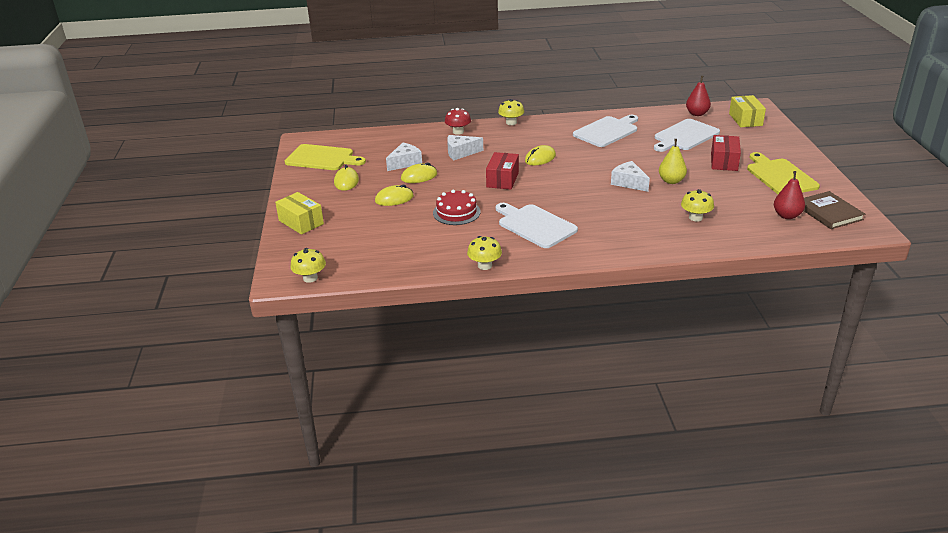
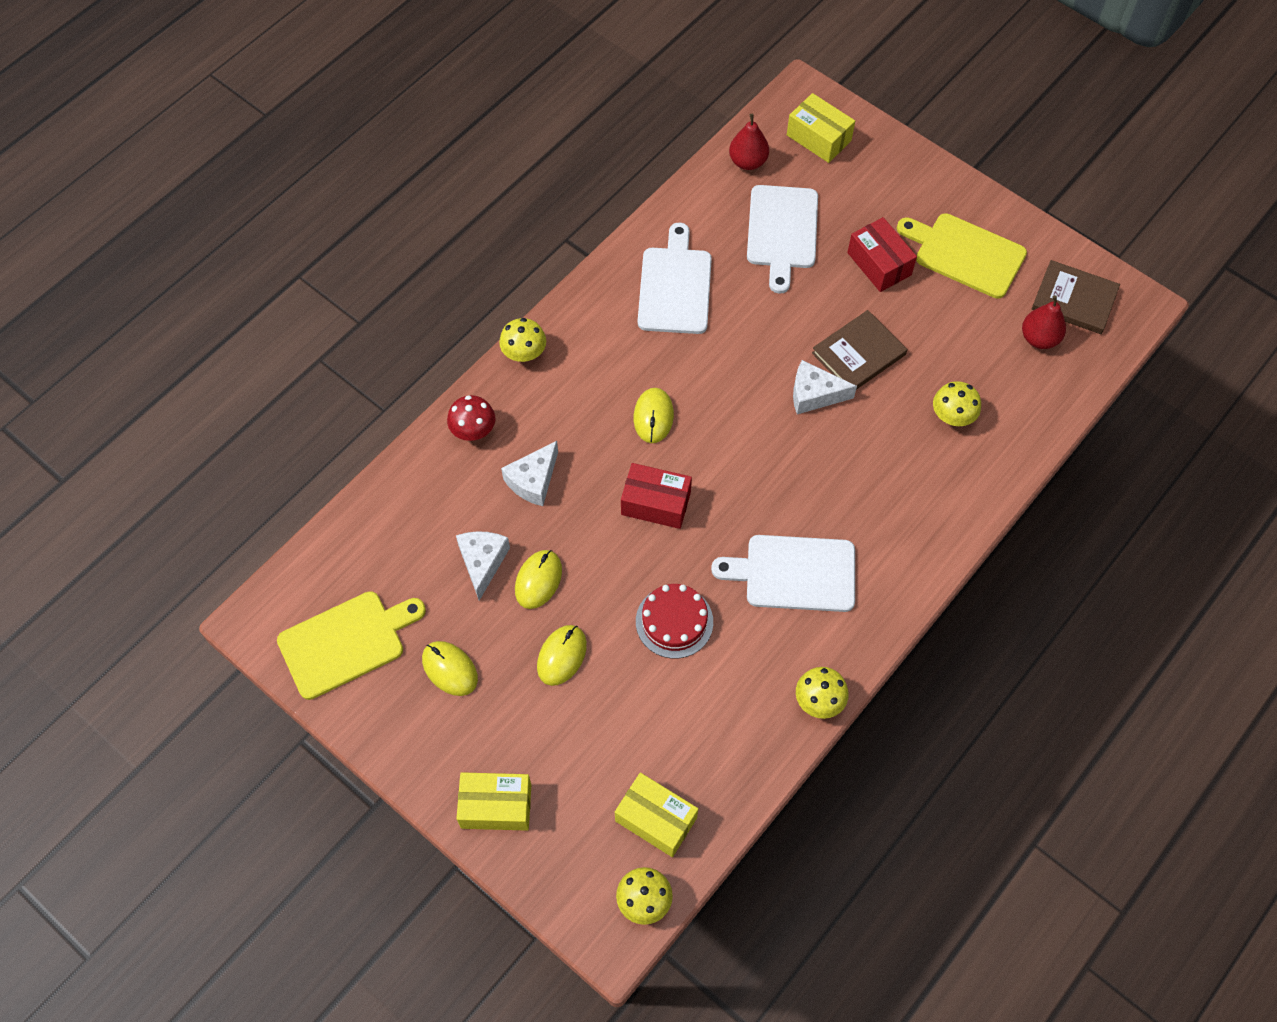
camera: 45 degrees left, 30 degrees up
red box [486,152,519,190] -> red box turned 45 degrees counterclockwise [621,463,692,529]
yellow pear [659,139,687,184] -> brown book [812,310,907,390]
none -> yellow box [615,773,698,857]

